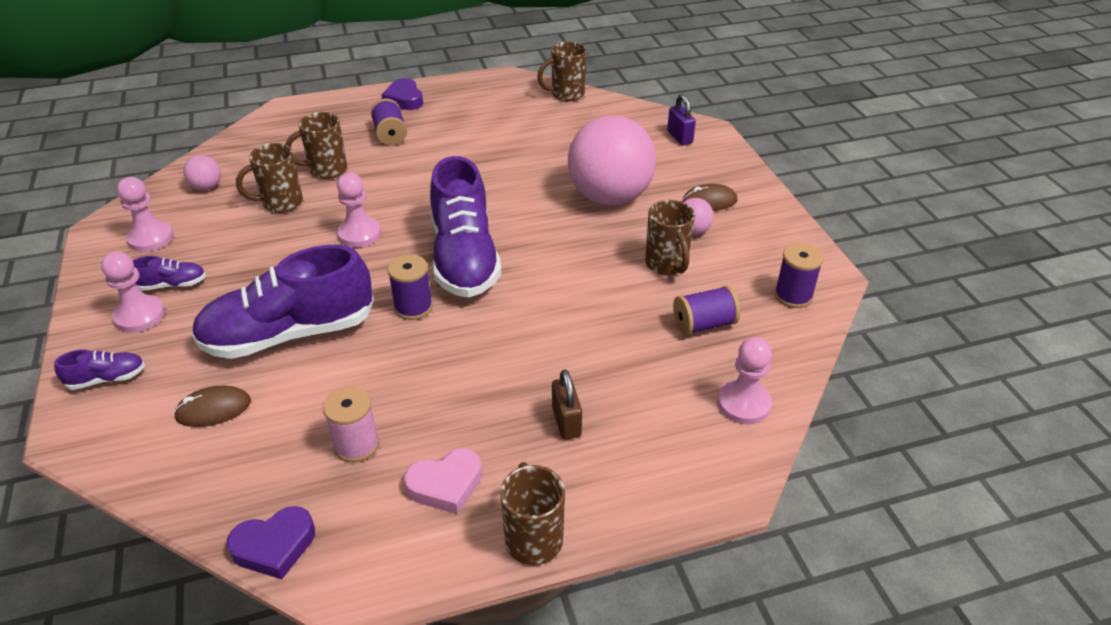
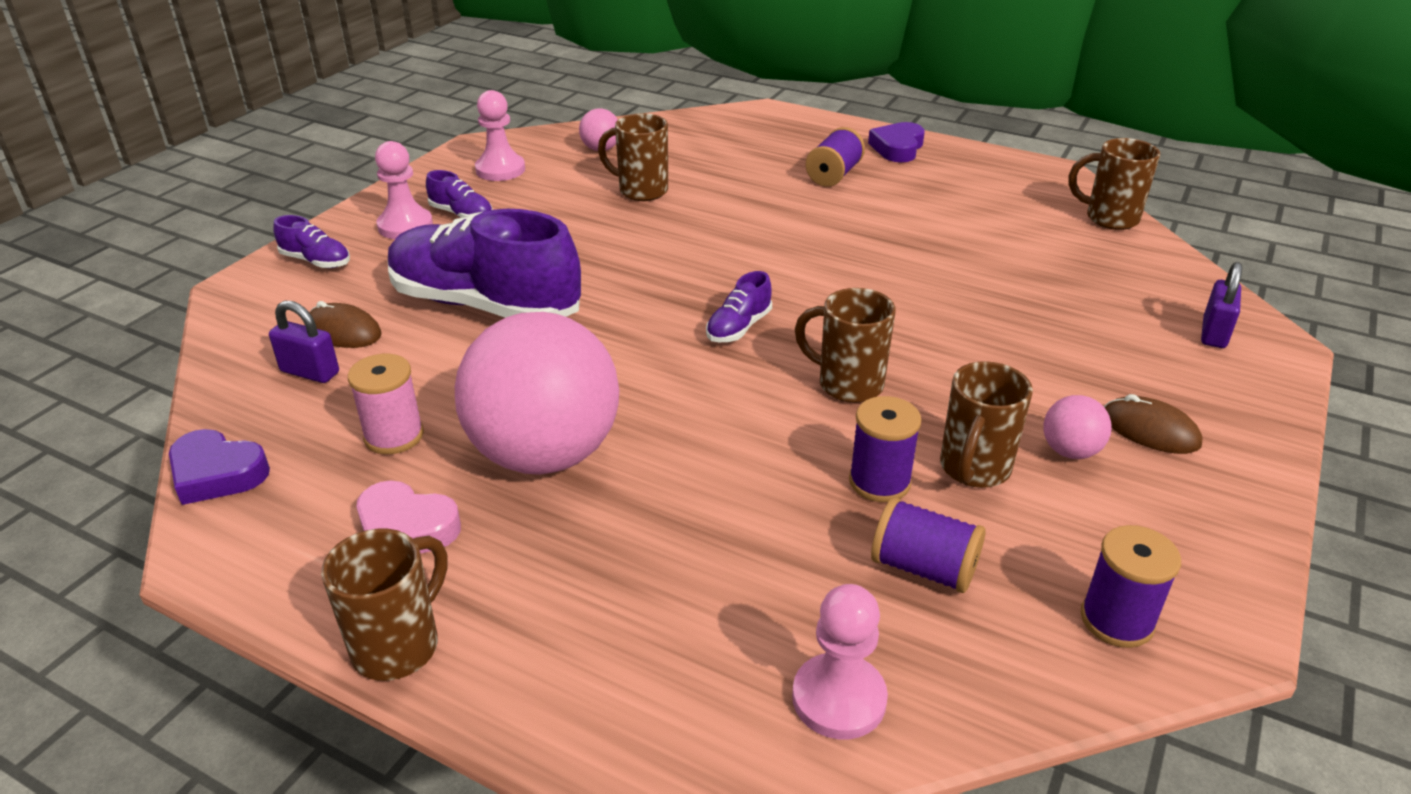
camera: 45 degrees right, 5 degrees down
brown mug [285,112,347,179] -> brown mug moved to [795,288,896,403]
pink pawn [337,173,381,247] -> none
purple spool [387,254,433,320] -> purple spool moved to [849,396,922,502]
purple shoe [430,156,501,298] -> purple shoe [706,271,772,342], size x0.42
brown padlock [552,370,582,439] -> none
pink ball [568,115,656,206] -> pink ball moved to [455,312,619,475]
none -> purple padlock [269,301,339,383]

